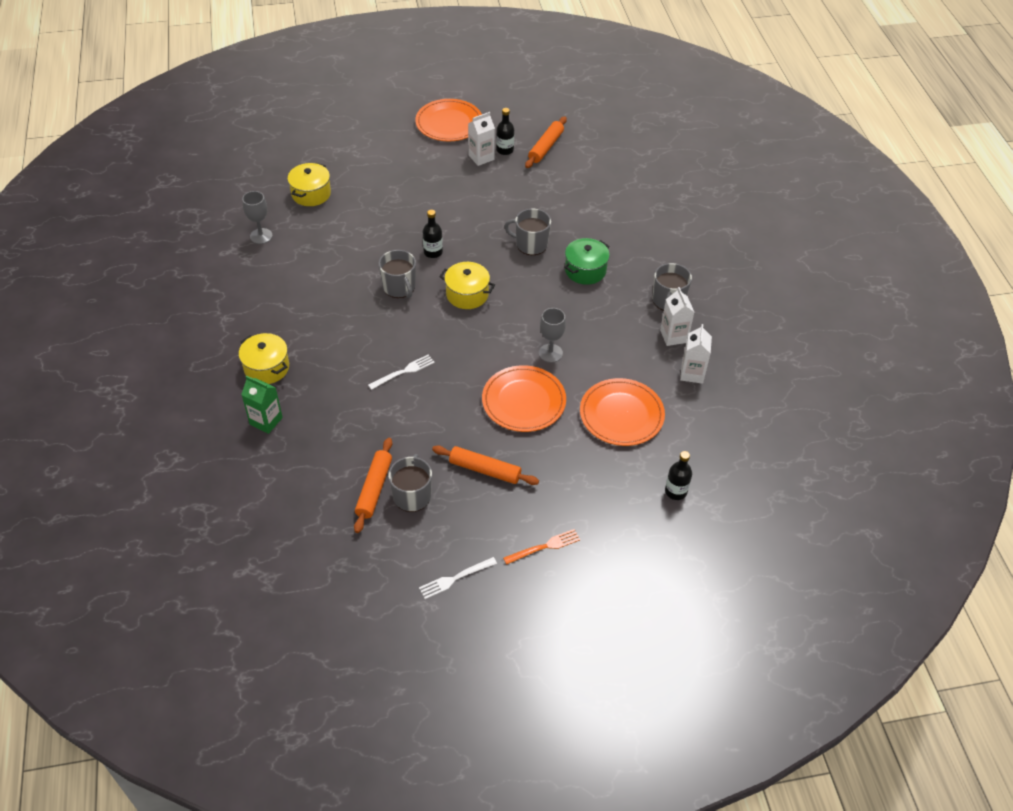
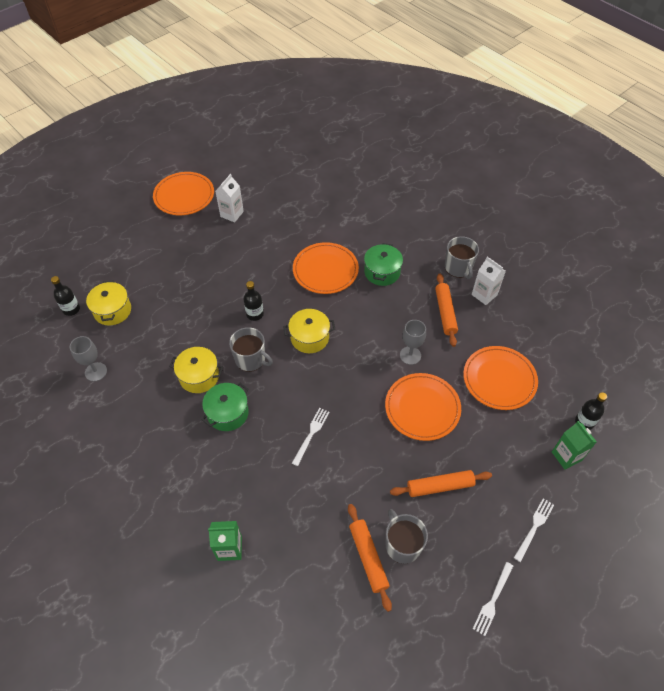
camera: 30 degrees left, 5 degrees up
yellow pot [239,333,289,384] -> yellow pot moved to [169,347,223,393]
black bottle [496,108,514,155] -> black bottle moved to [51,276,80,316]
orange fork [503,529,580,565] -> white fork [514,498,554,562]
grey mug [504,209,551,255] -> orange plate [293,242,359,294]
orange rolling pin [525,116,567,168] -> orange rolling pin moved to [435,274,458,347]
white carton [680,324,712,384] -> none
none -> green pot [202,383,249,431]
none -> green carton [552,421,597,470]

